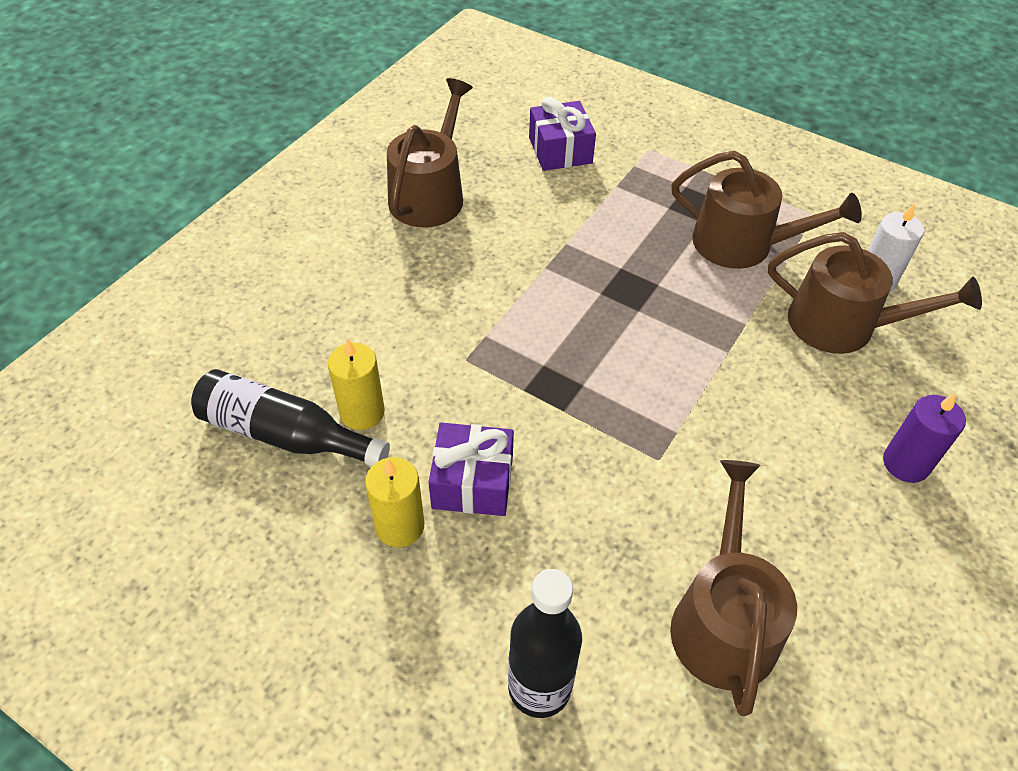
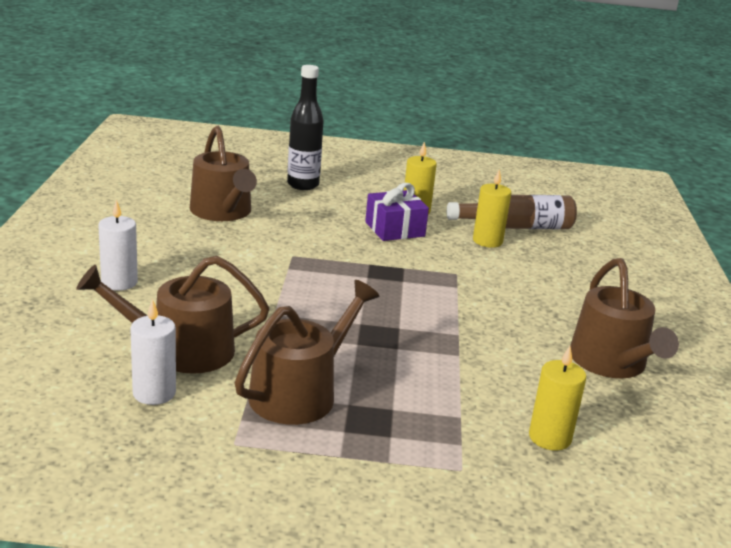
camera: 150 degrees right, 25 degrees down
black bottle [191,369,390,466] -> brown bottle [447,195,577,229]
purple gift [529,97,596,171] -> yellow candle [529,346,586,451]
brown watering can [671,151,862,269] -> brown watering can turned 135 degrees clockwise [234,280,380,425]
purple candle [883,393,966,483] -> white candle [98,199,138,291]

